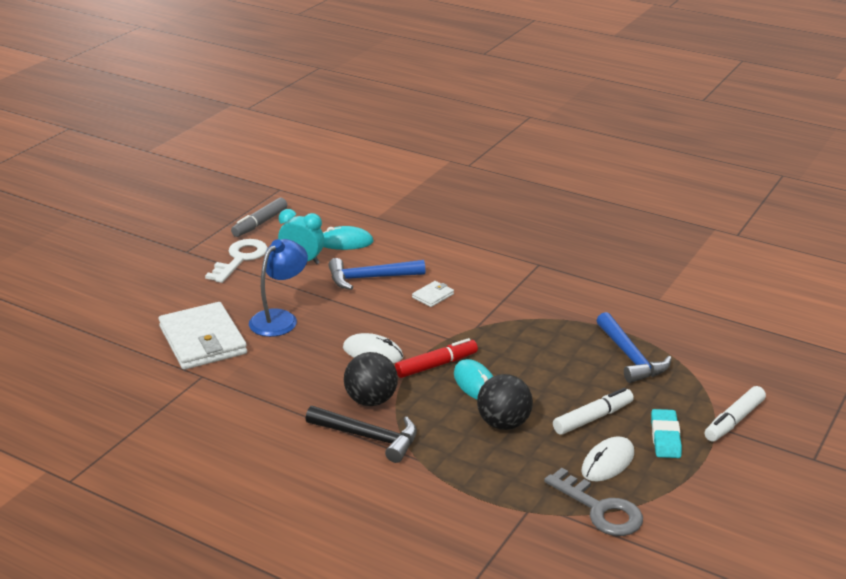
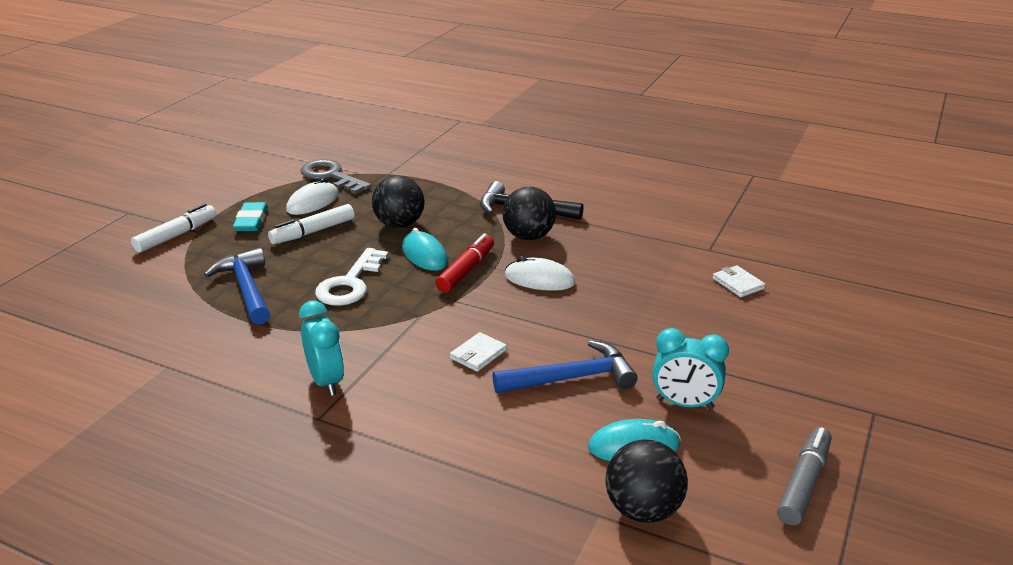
camera: 175 degrees right, 0 degrees up
white wallet [159,302,247,370] -> white wallet [713,265,765,297], size x0.42
white key [205,239,268,283] -> white key moved to [315,248,389,306]
blue lamp [249,239,308,337] -> none
red marker [395,338,478,378] -> red marker turned 150 degrees clockwise [436,233,494,292]
none -> turquoise clock [299,300,344,396]
none -> black ball [605,439,688,523]

